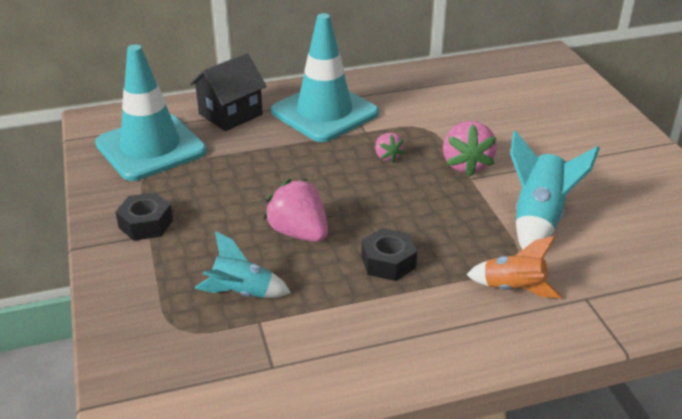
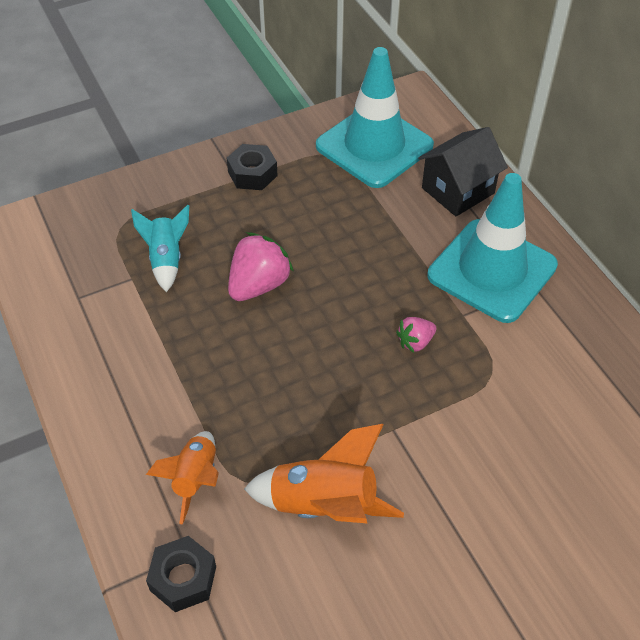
camera: 80 degrees right, 15 degrees up
black house [190,53,267,131] -> black house turned 75 degrees counterclockwise [418,127,508,216]
black nut [361,228,417,281] -> black nut moved to [146,536,216,612]
pink strawberry [443,121,497,177] -> none
turquoise rocket [510,130,600,250] -> orange rocket [244,424,404,524]

